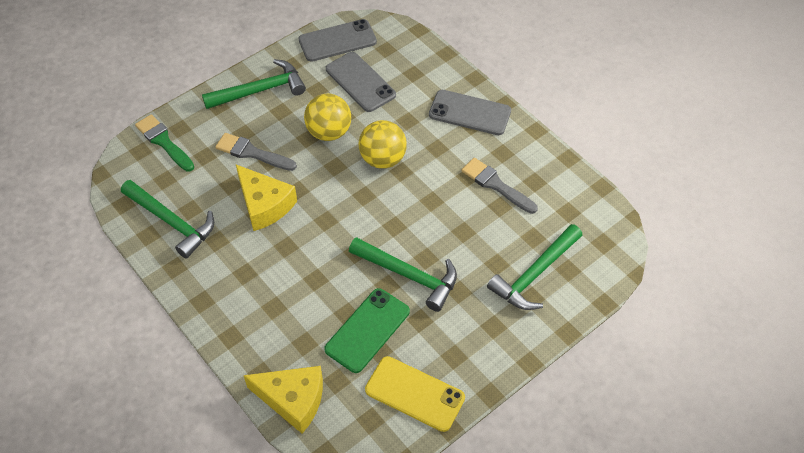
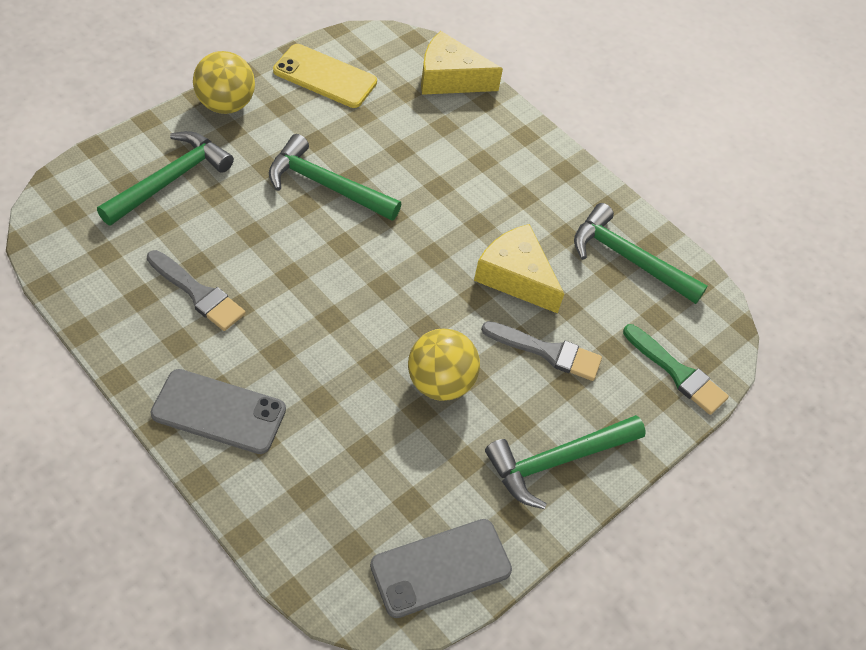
camera: 170 degrees right, 0 degrees up
green phone [324,288,410,373] -> none
grey phone [326,52,396,112] -> none
yellow ball [359,120,407,169] -> yellow ball moved to [193,51,255,114]

